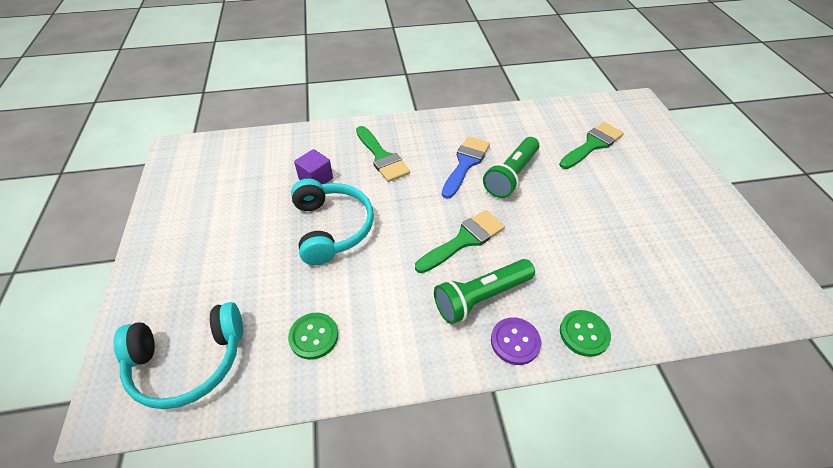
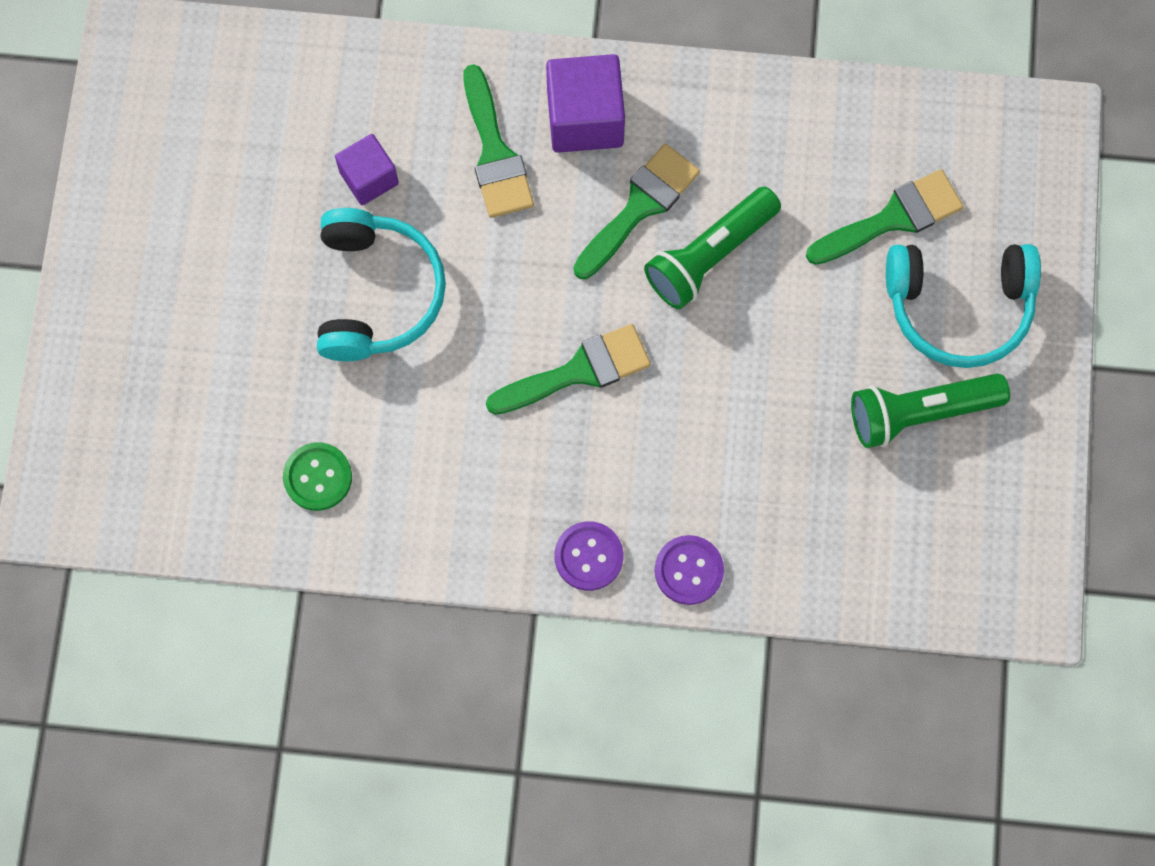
camera: 15 degrees right, 25 degrees up
turquoise headphones [113,302,243,409] -> turquoise headphones moved to [886,244,1041,368]
green flashlight [434,259,535,324] -> green flashlight moved to [851,374,1010,448]
blue brush [442,136,490,199] -> green brush [573,144,700,279]
green button [560,310,611,357] -> purple button [655,535,724,605]
none -> purple cube [546,54,625,153]

